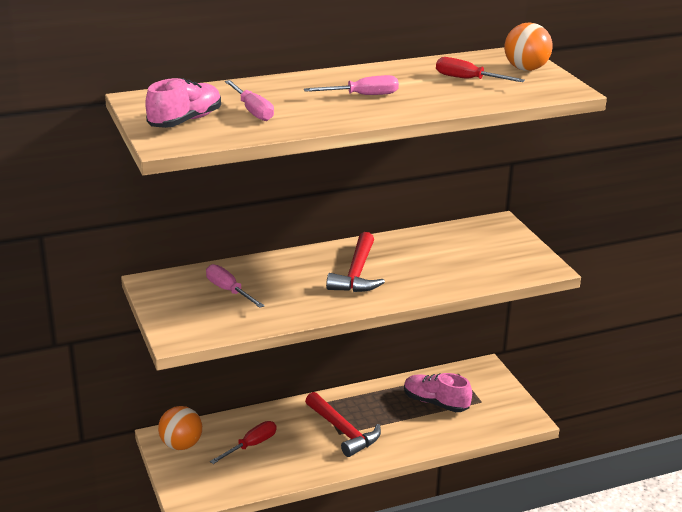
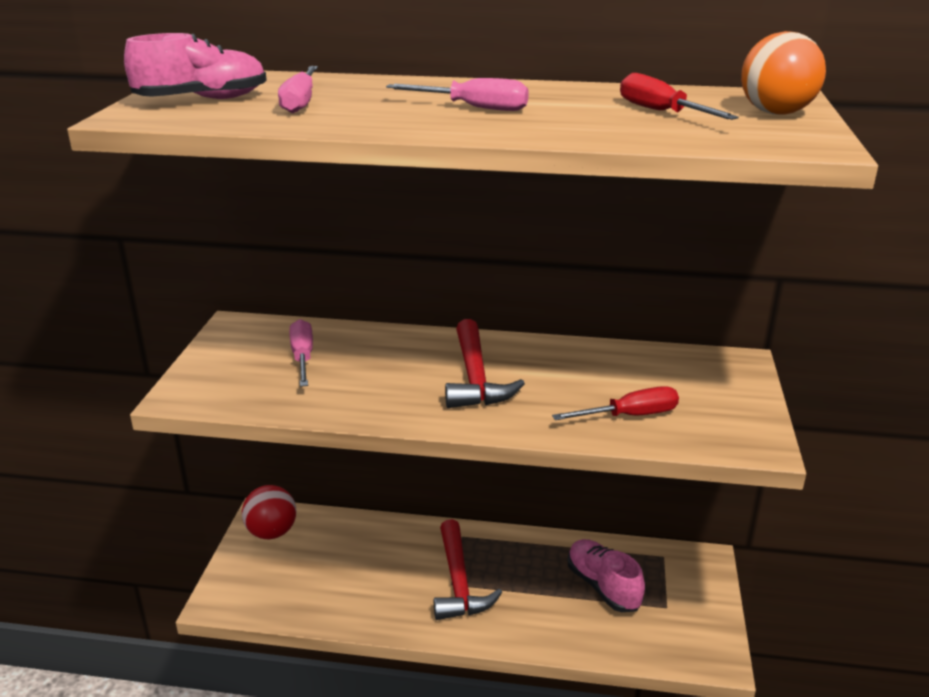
camera: 30 degrees right, 0 degrees up
orange ball [158,406,202,450] -> red ball [242,485,296,539]
red screwdriver [210,421,277,464] -> red screwdriver moved to [552,386,679,420]
red hammer [326,232,385,292] -> red hammer turned 45 degrees counterclockwise [445,319,525,408]

